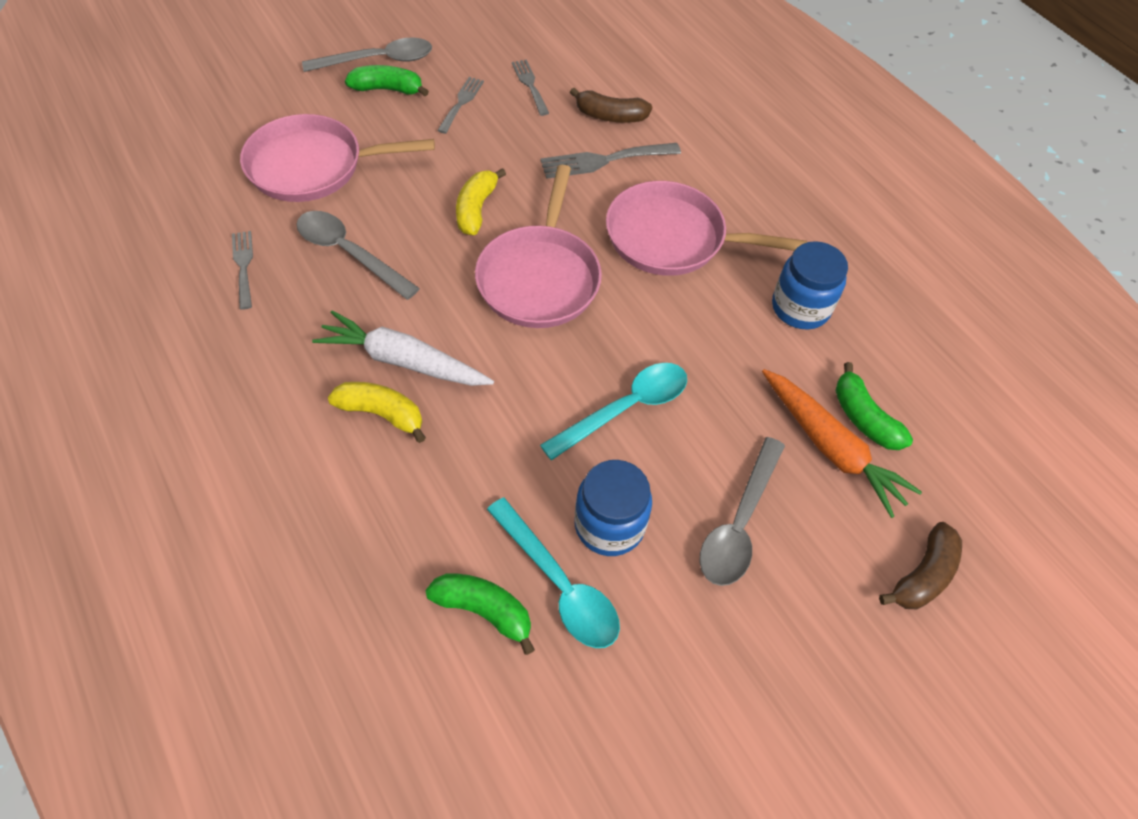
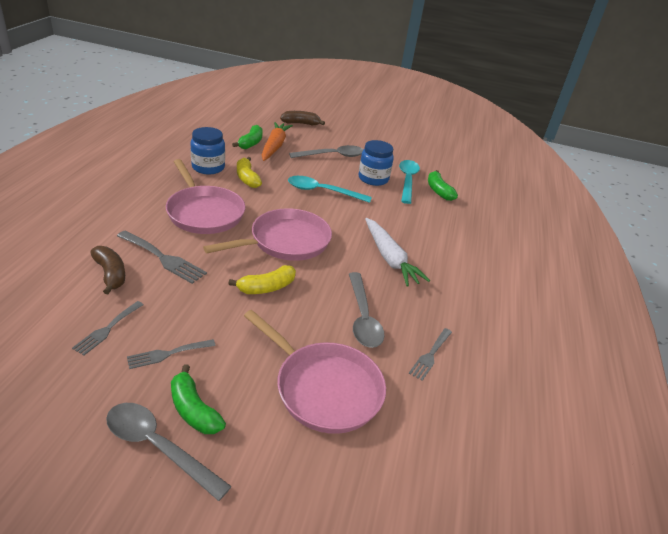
camera: 135 degrees left, 20 degrees down
yellow banana [328,382,426,443] -> yellow banana moved to [237,157,262,188]

